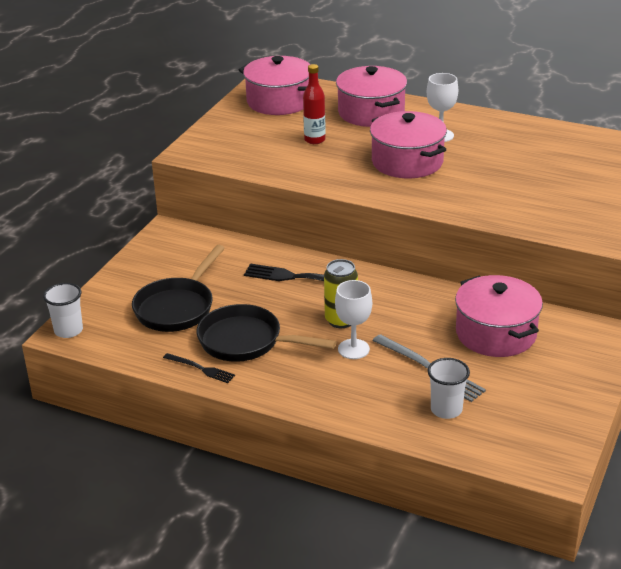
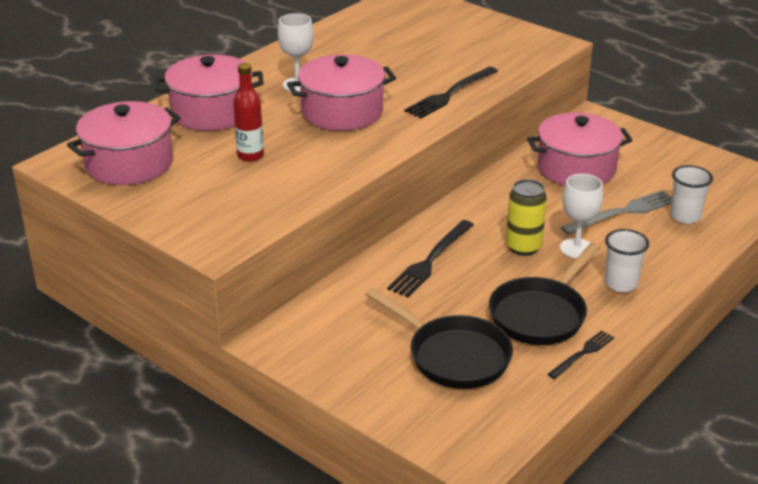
camera: 75 degrees left, 0 degrees up
white cup [43,283,83,338] -> white cup moved to [605,229,649,292]
none -> black fork [404,67,498,118]

